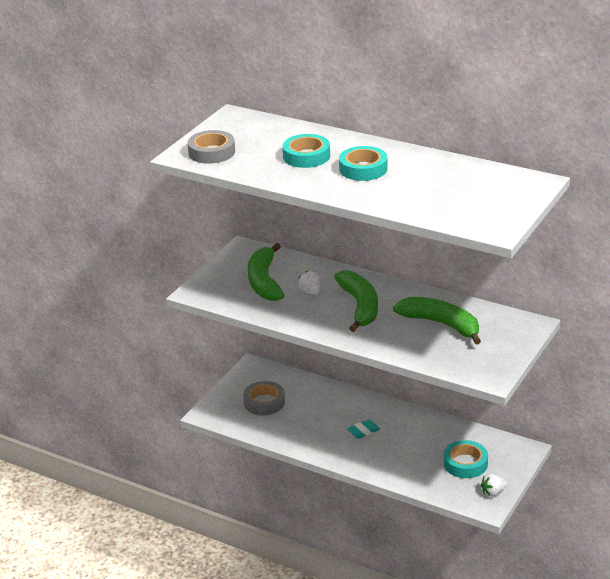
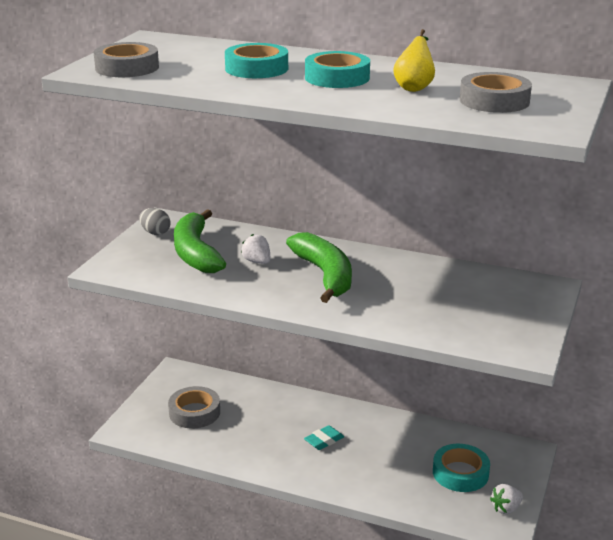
camera: 10 degrees left, 5 degrees down
green banana [393,297,481,344] -> none
none -> grey egg [139,208,170,235]
none -> yellow pear [393,29,435,92]
none -> grey tape [460,72,532,113]

